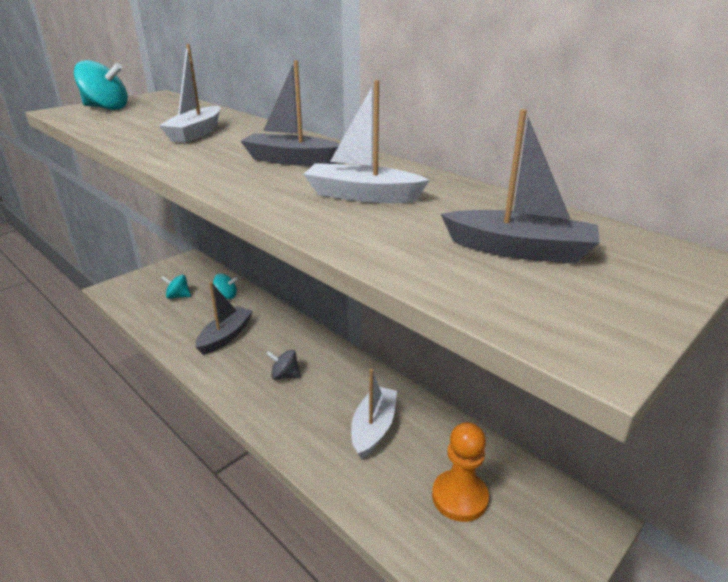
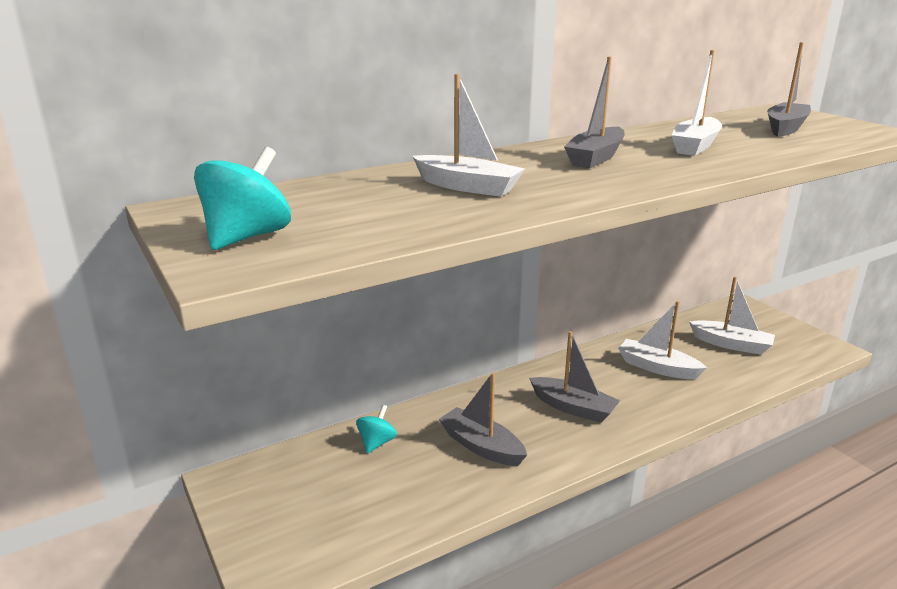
camera: 75 degrees left, 5 degrees down
turquoise spinning top [161,275,191,299] -> none
grey spinning top [266,350,301,380] -> grey boat [529,331,620,423]
orange pawn [432,422,489,522] -> white boat [689,277,775,355]

